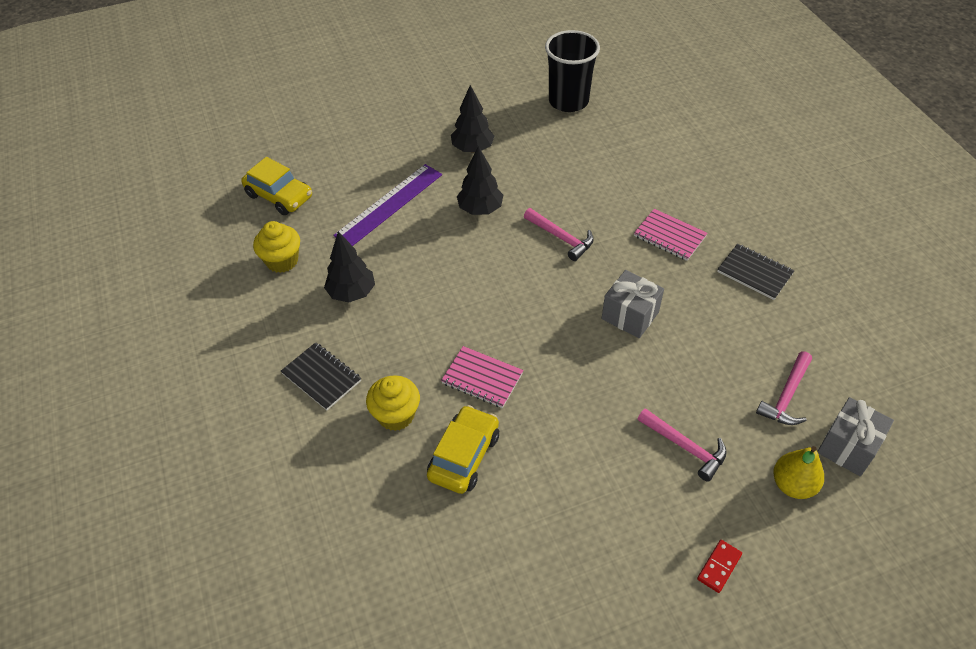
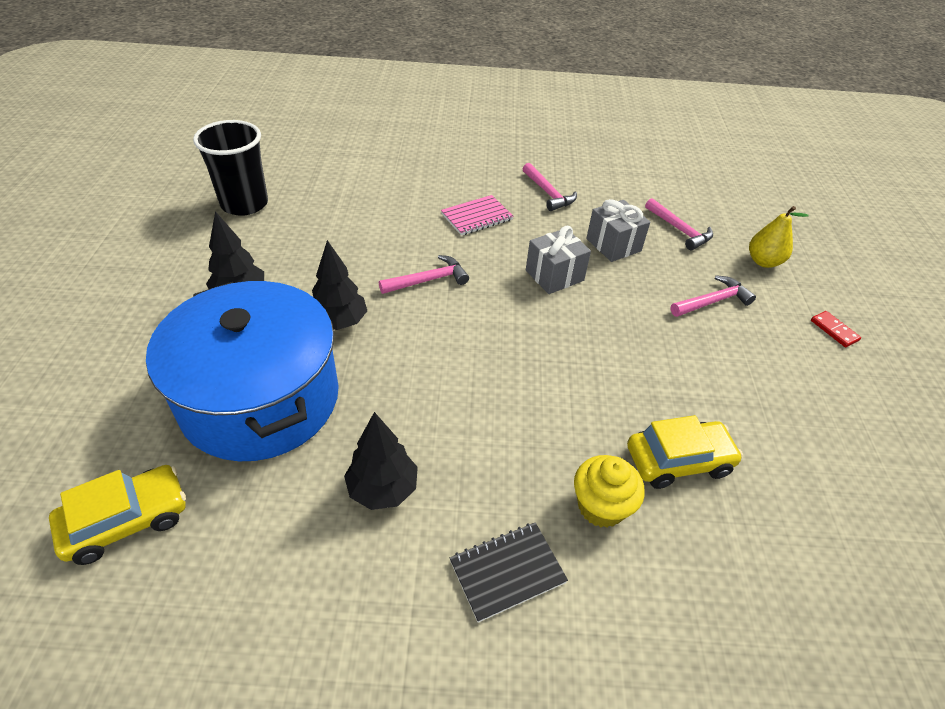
camera: 70 degrees left, 5 degrees down
yellow cupcake [253,221,300,273] -> none
purple ruler [334,164,442,246] -> blue pot [146,281,339,461]
yellow car [427,405,499,494] -> yellow car turned 120 degrees clockwise [627,415,743,489]
pink notebook [441,346,523,408] -> none
black notebook [717,244,794,300] -> pink hammer [523,163,577,211]
grey gift [817,397,894,476] -> grey gift moved to [586,199,650,262]

